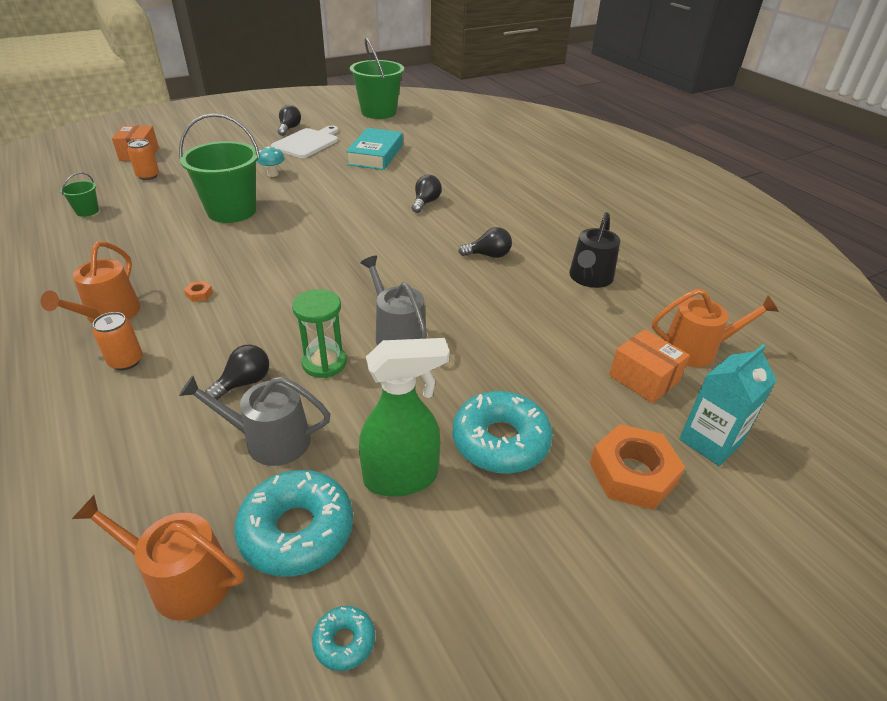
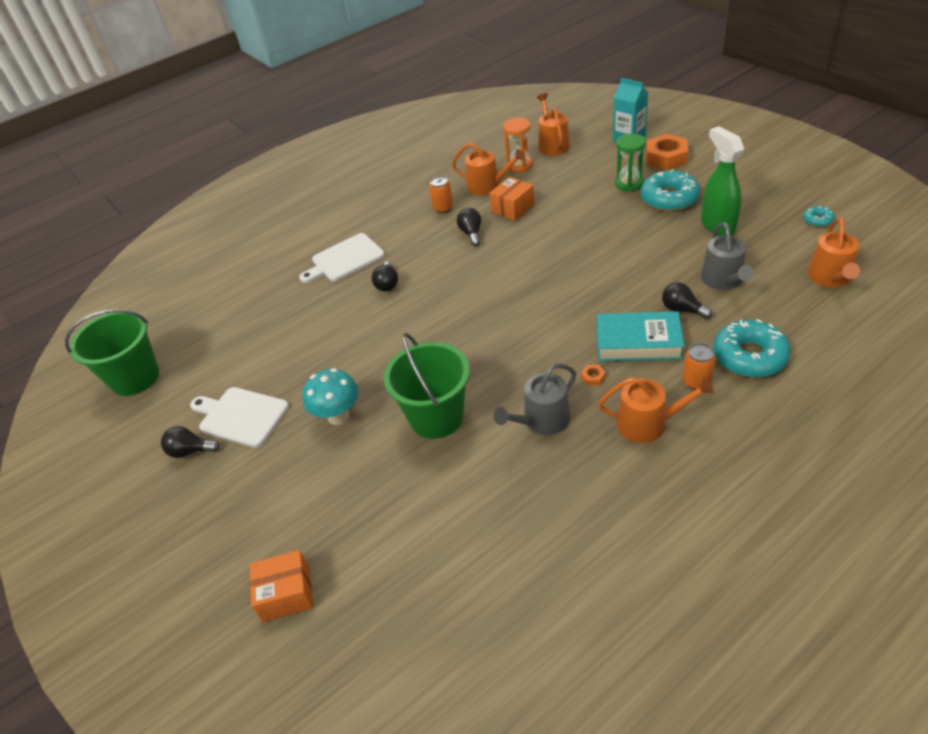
camera: 90 degrees left, 5 degrees up
green bucket [60,173,99,217] -> none
orange can [127,139,159,180] -> orange can moved to [429,176,453,213]
turquoise donut [234,470,353,577] -> turquoise donut moved to [713,319,791,377]
turquoise mushroom [257,146,285,177] -> turquoise mushroom [302,368,359,425], size x1.63
green hourglass [292,289,347,378] -> green hourglass moved to [615,133,646,192]
turquoise book [346,128,403,170] -> turquoise book moved to [597,311,684,361]
grey watering can [360,256,427,346] -> grey watering can moved to [494,363,576,435]
black light bulb [412,175,442,213] -> black light bulb turned 105 degrees counterclockwise [372,261,398,291]
black watering can [569,212,620,288] -> orange watering can [452,142,525,195]
orange box [609,329,690,403] -> orange box moved to [489,177,535,221]
none -> white cutting board [299,233,385,283]
none -> orange hourglass [503,118,533,172]

